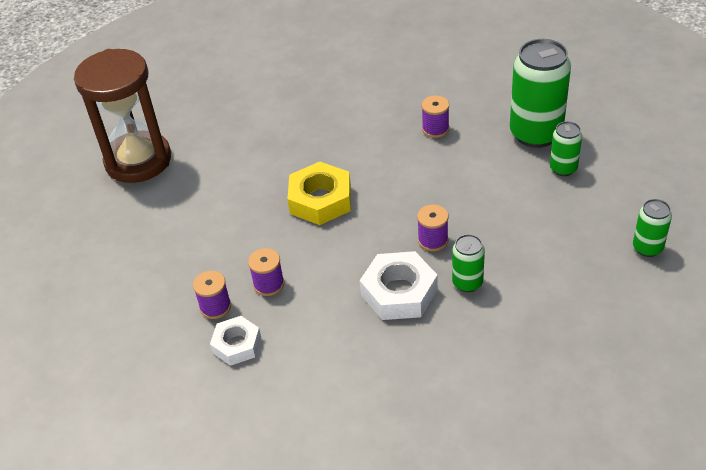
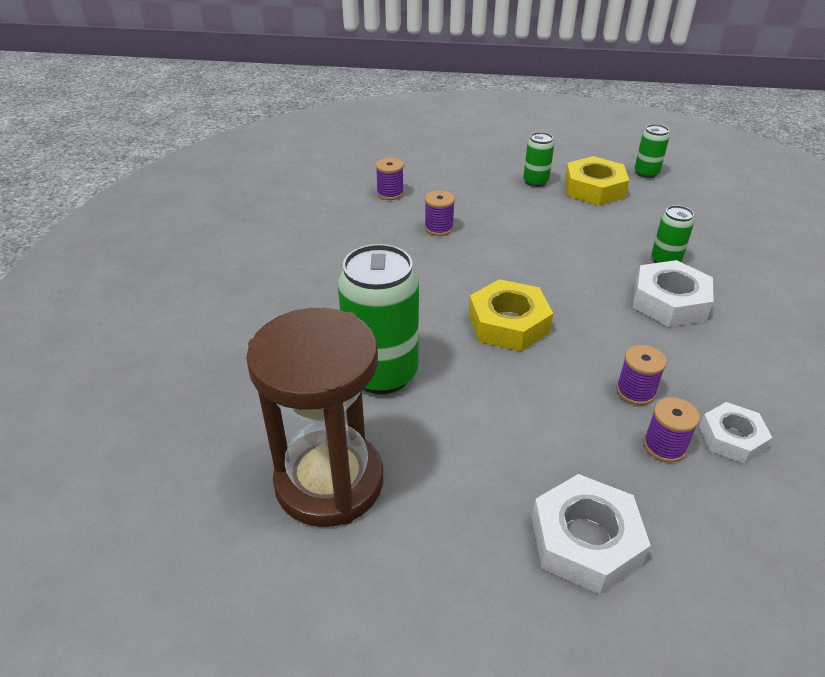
camera: 75 degrees left, 5 degrees down
purple spool [417,205,448,251] -> purple spool moved to [376,158,404,200]
green can [510,39,571,148] -> green can moved to [338,244,419,394]
none -> white nut [532,474,651,594]
none -> yellow nut [565,156,629,206]

